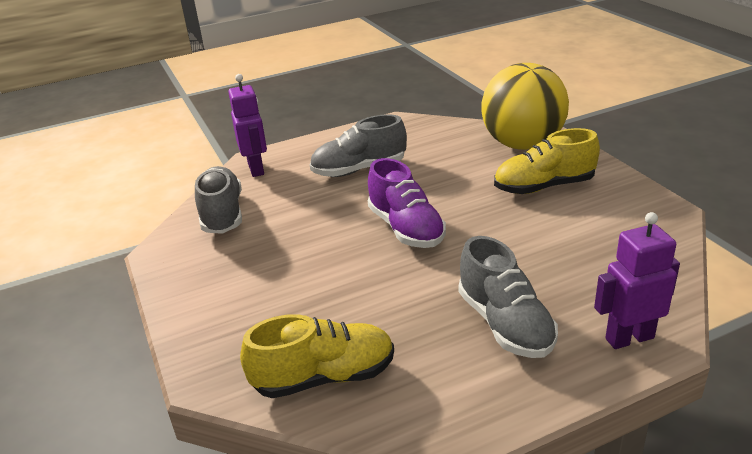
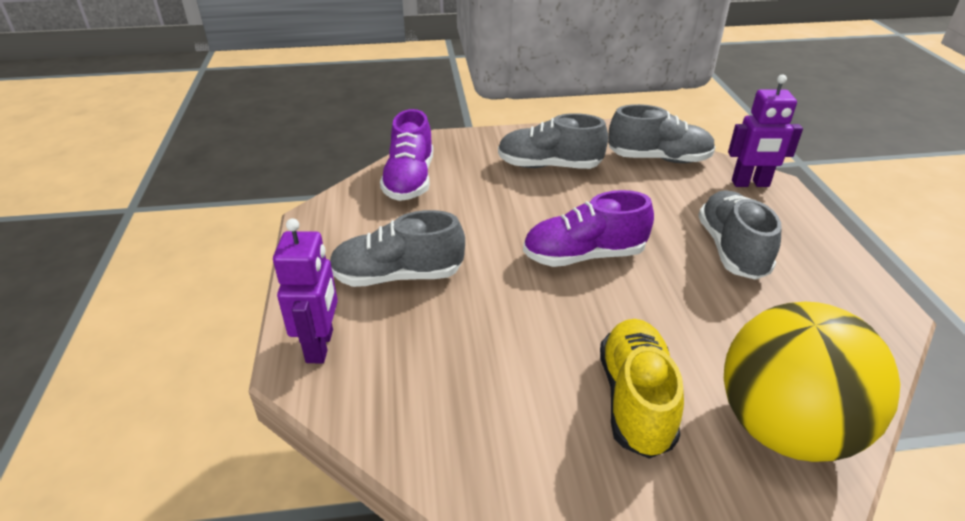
camera: 105 degrees right, 5 degrees up
yellow shoe [240,314,394,398] -> purple shoe [380,109,433,201]
none -> grey shoe [498,113,608,169]

